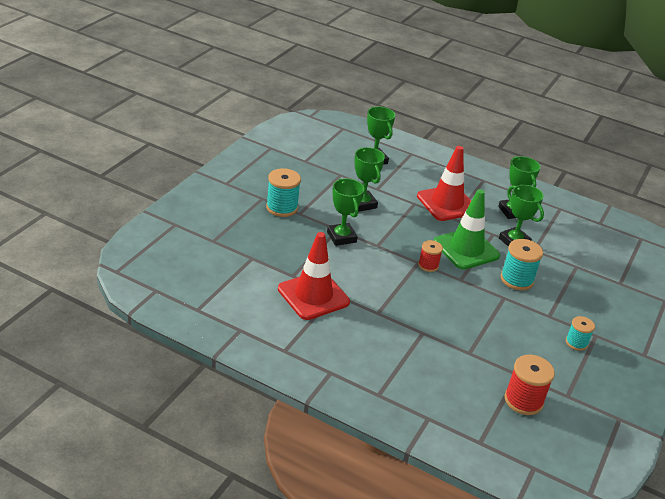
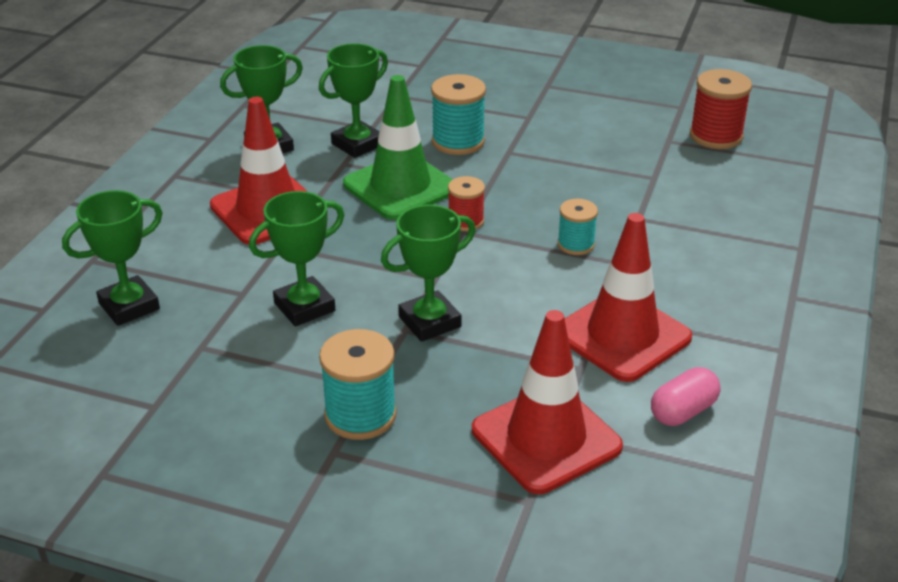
camera: 95 degrees left, 0 degrees up
turquoise spool [566,316,595,351] -> turquoise spool moved to [557,199,598,255]
none -> red traffic cone [472,310,623,494]
none -> pink capsule [651,367,721,426]

